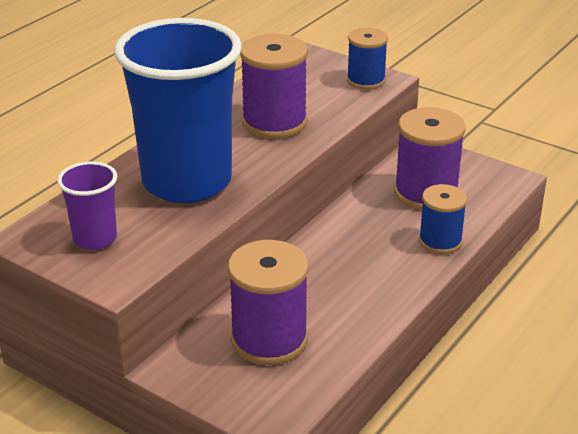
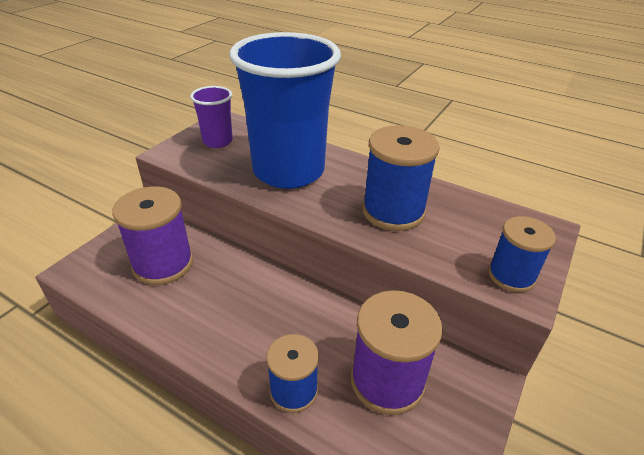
camera: 85 degrees right, 5 degrees up
purple spool [240,34,308,139] -> blue spool [362,125,440,231]

